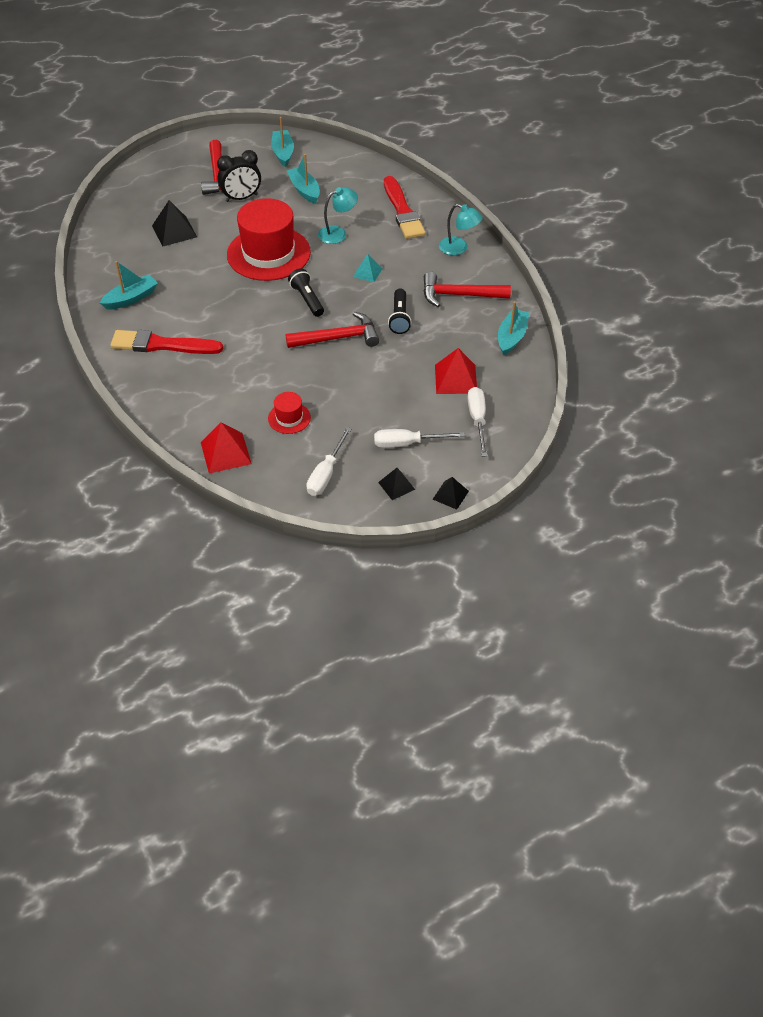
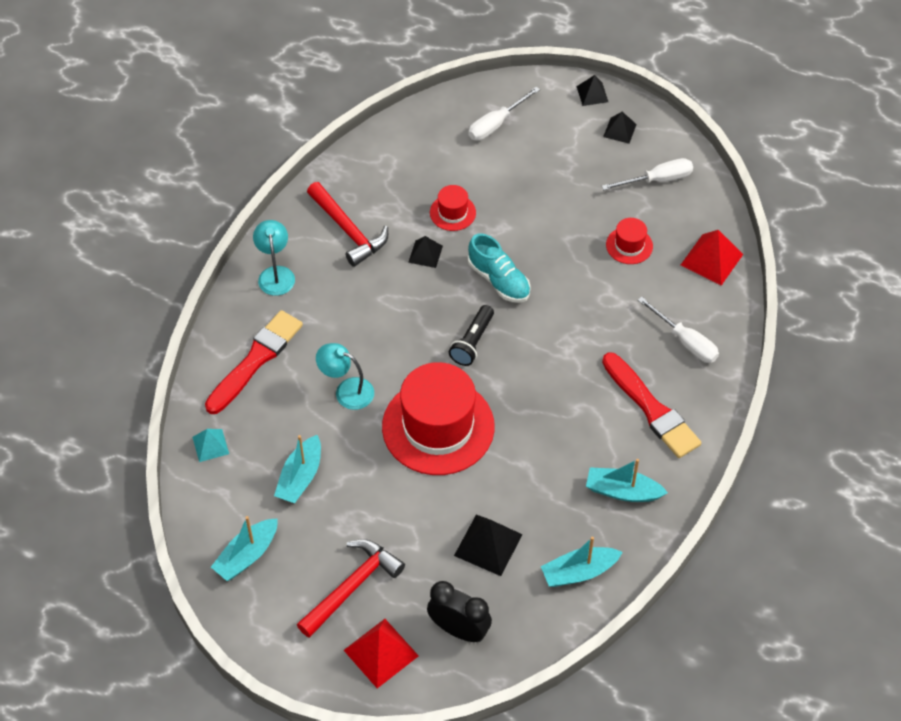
camera: 130 degrees left, 5 degrees up
black clock [217,150,261,202] -> black clock moved to [427,581,492,642]
red hammer [286,312,379,348] -> turquoise shoe [468,233,531,303]
turquoise pyramid [353,254,383,282] -> turquoise pyramid moved to [192,429,229,462]
white screwdriver [374,429,465,448] -> white screwdriver moved to [638,297,719,363]
black flashlight [388,288,412,334] -> black pyramid [408,236,443,268]
red pyramid [435,348,477,394] -> red pyramid moved to [344,619,419,688]
turquoise boat [498,301,529,356] -> turquoise boat moved to [541,537,622,587]
none -> red hat [430,185,476,231]

